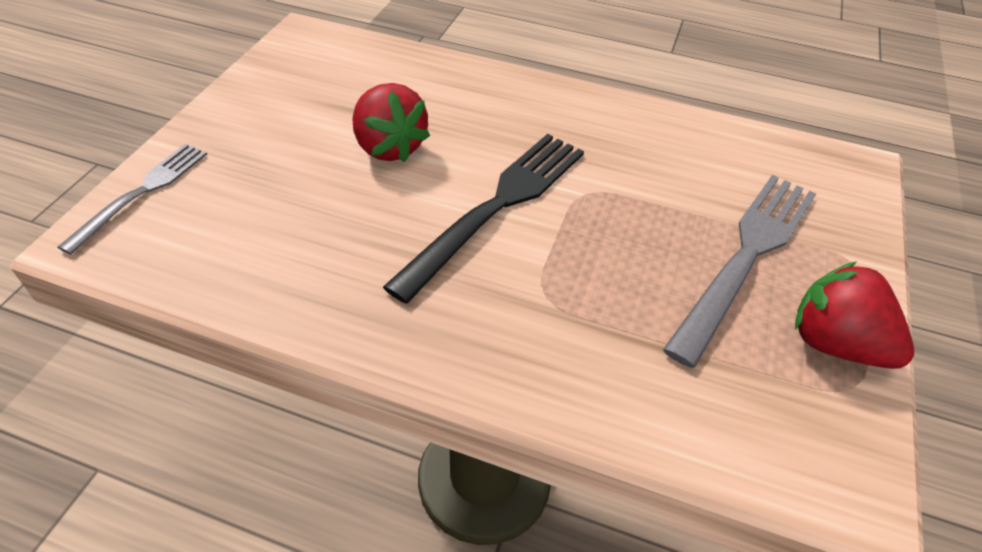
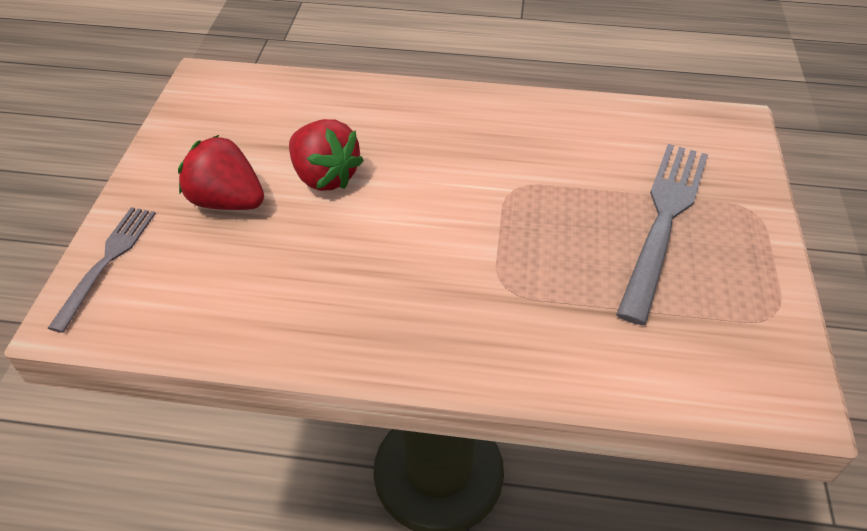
camera: 10 degrees left, 0 degrees up
black fork [383,134,584,304] -> none
red strawberry [795,262,914,369] -> red strawberry moved to [178,135,264,210]

